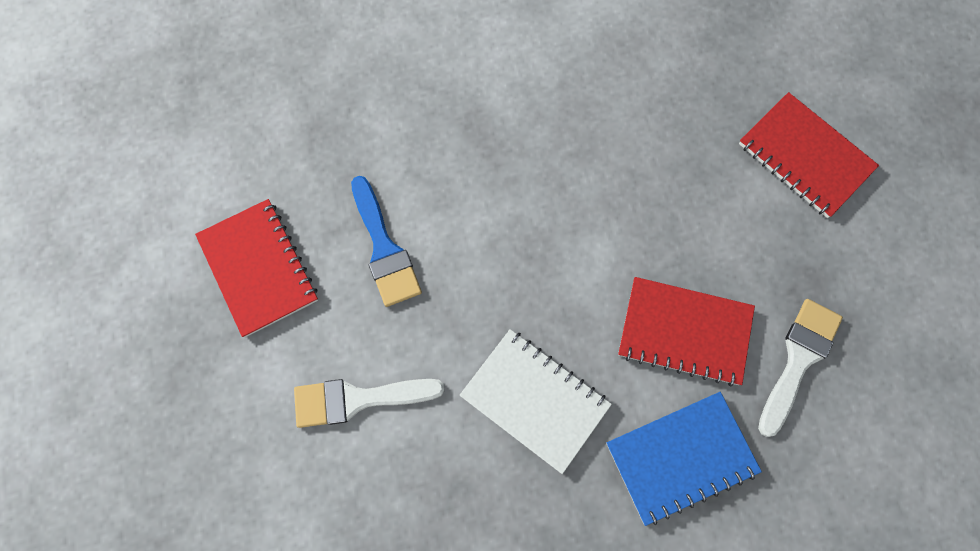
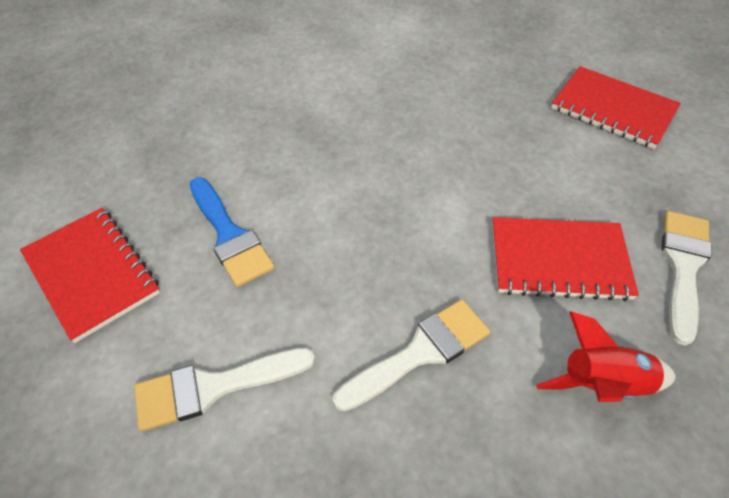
camera: 10 degrees left, 20 degrees down
white notebook [460,329,612,474] -> white brush [333,299,490,411]
blue notebook [607,392,762,526] -> red rocket [536,312,676,402]

